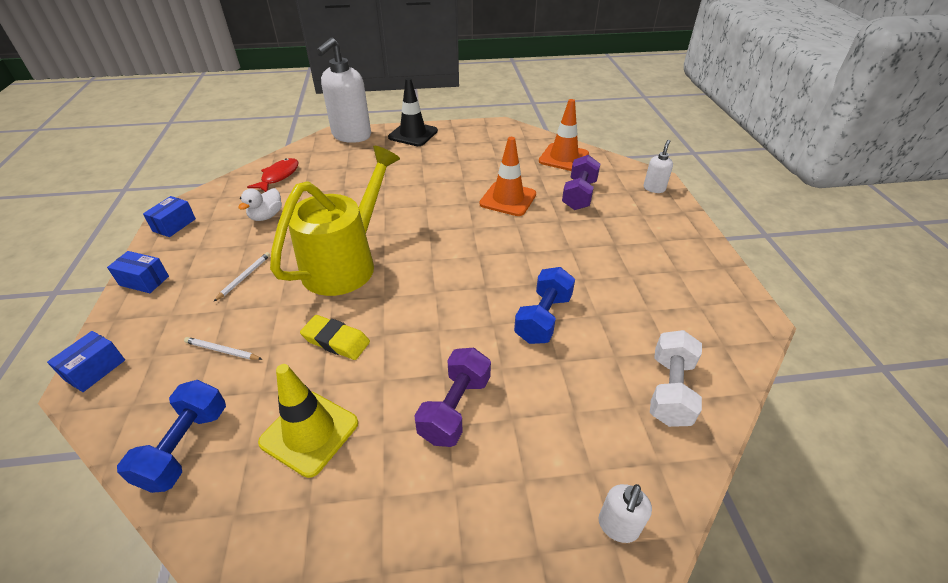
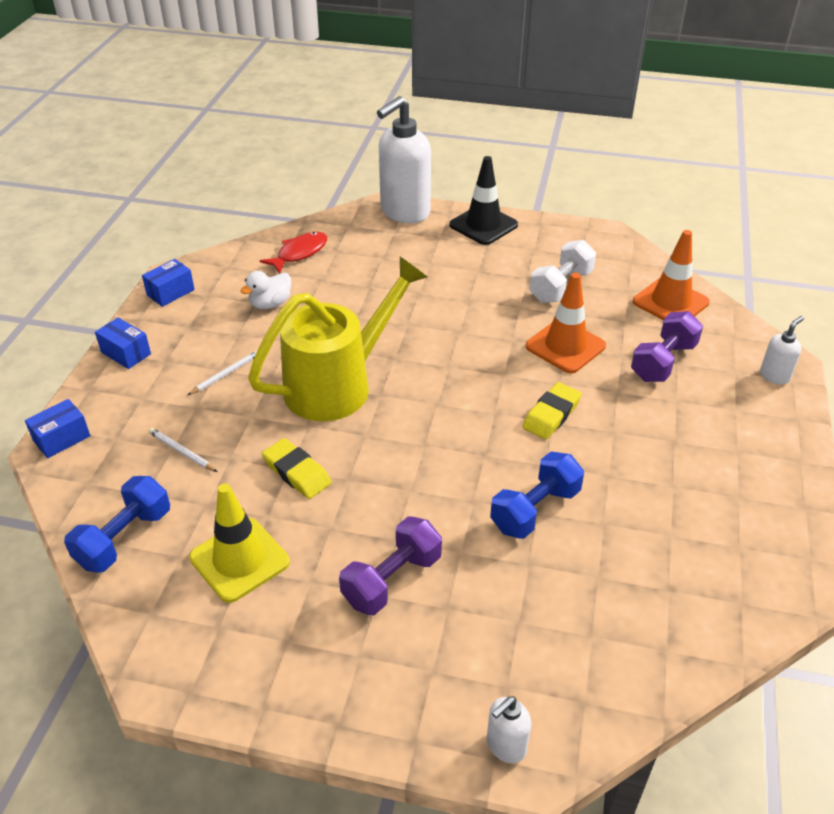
camera: 20 degrees right, 0 degrees up
white dumbbell [650,330,702,427] -> white dumbbell moved to [530,240,596,303]
none -> yellow eraser [522,382,582,439]

